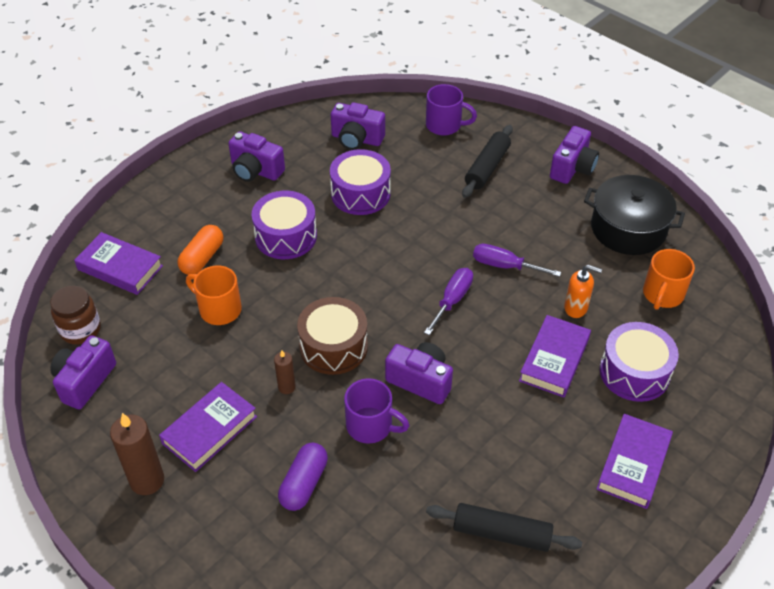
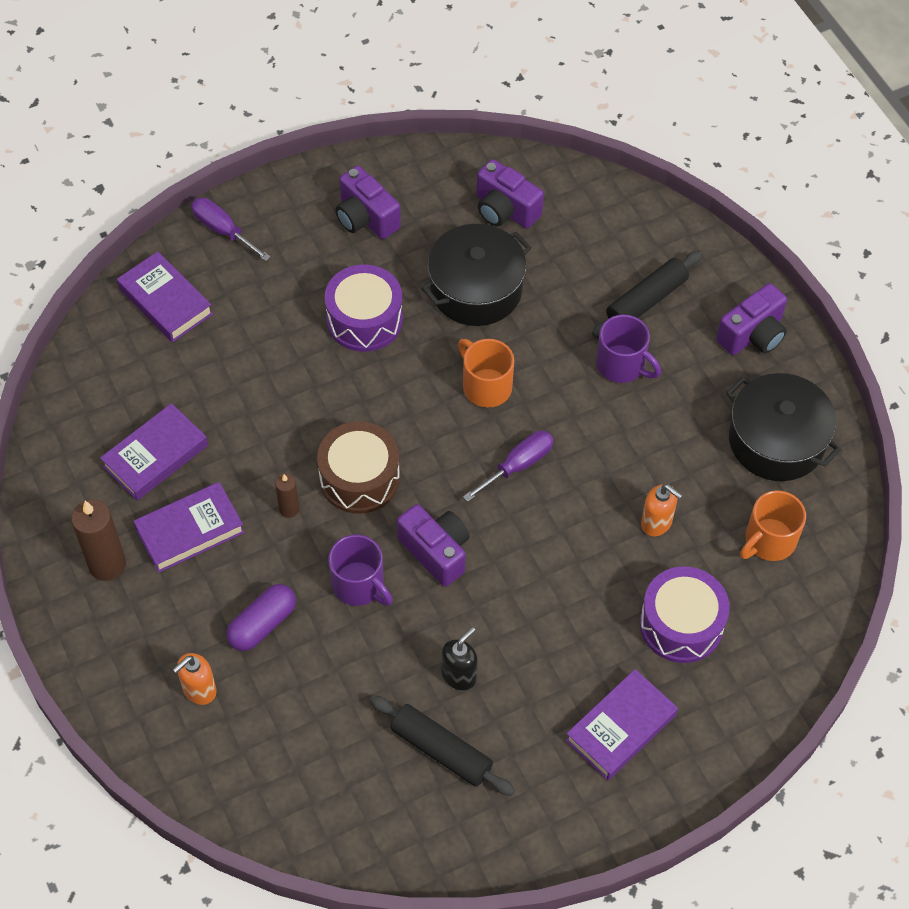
camera: 20 degrees right, 10 degrees up
brown jar [50,286,101,345] -> none
purple camera [50,335,116,410] -> none
orange capsule [177,225,223,275] -> none
orange mug [186,266,242,325] -> orange mug moved to [458,339,514,408]
purple drum [330,149,391,215] -> black pot [421,224,532,326]
purple mug [426,84,477,135] -> purple mug moved to [596,314,661,383]
purple screwdriver [473,244,561,277] -> purple screwdriver moved to [191,198,271,261]
purple book [519,315,591,398] -> purple book moved to [100,403,208,501]
none -> orange soap dispenser [173,653,216,705]
none -> black soap dispenser [442,627,478,690]

